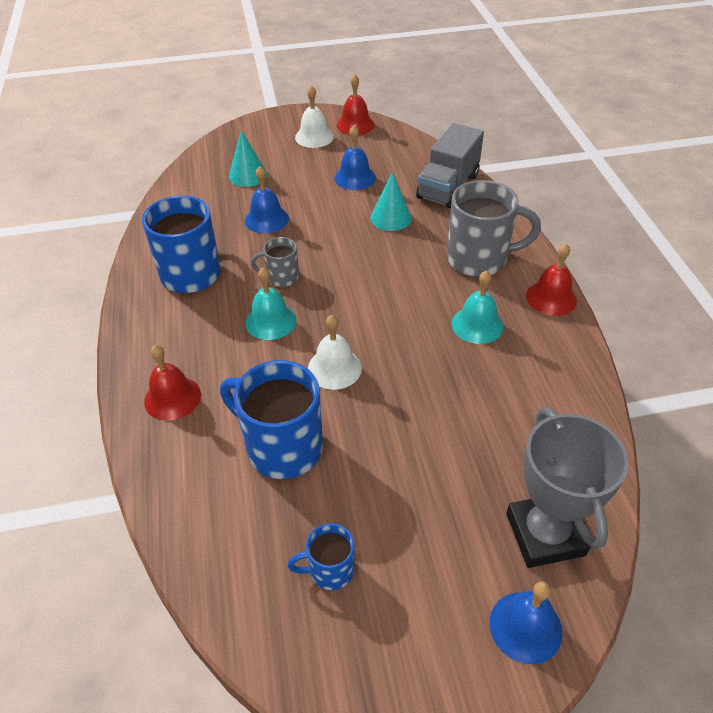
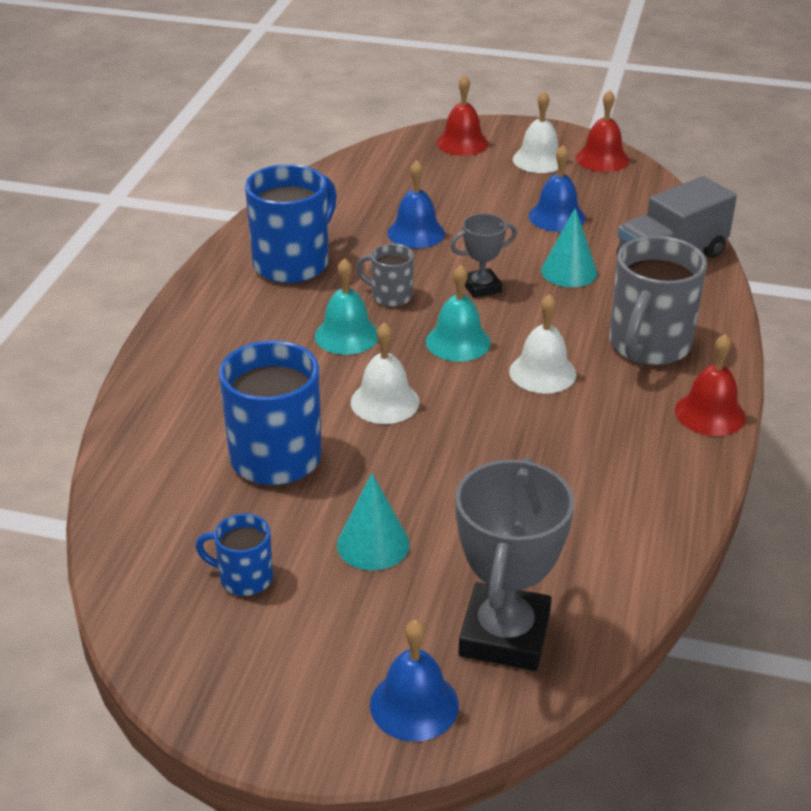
camera: 25 degrees right, 10 degrees down
red bell [144,345,201,421] -> red bell moved to [437,75,489,156]
turquoise cone [229,130,267,187] -> turquoise cone moved to [337,473,410,571]
grey mug [447,180,541,277] -> grey mug turned 90 degrees clockwise [609,236,707,365]
turquoise bell [452,270,504,344] -> turquoise bell moved to [426,265,491,362]
none -> grey trophy [450,213,517,298]
none -> white bell [509,294,576,393]

